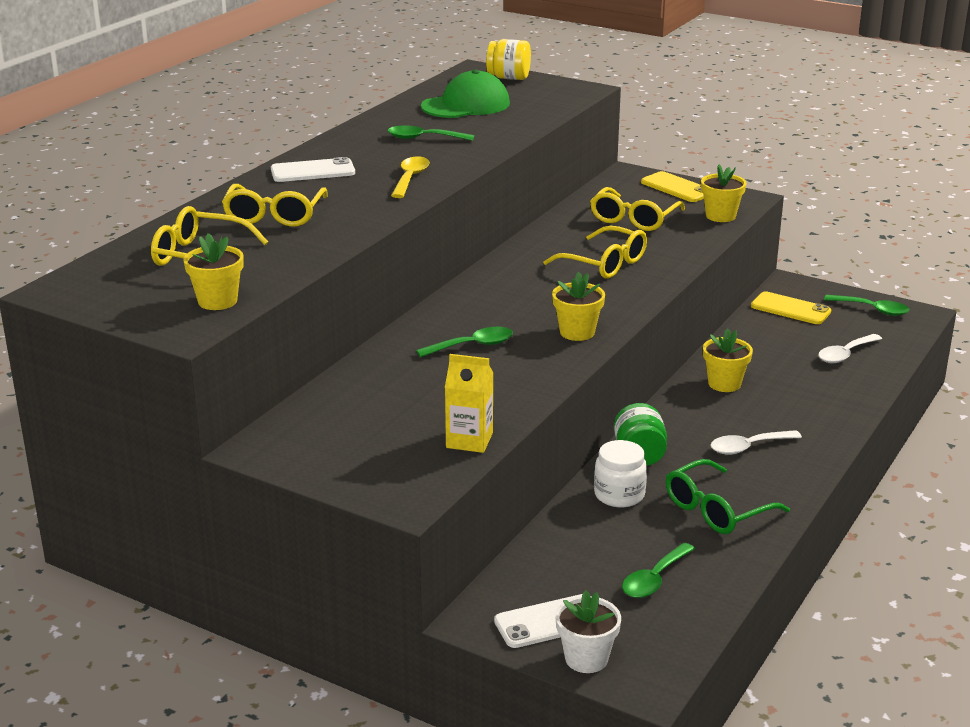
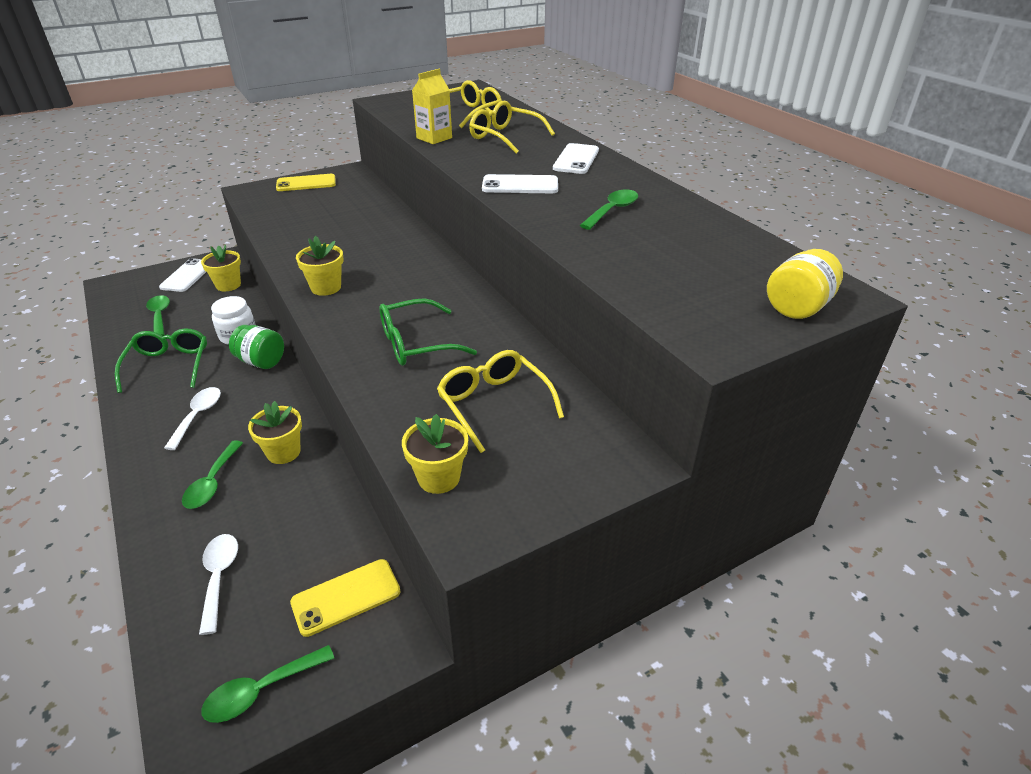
camera: 120 degrees right, 10 degrees up
yellow flower pot [183,233,244,310] -> yellow flower pot moved to [201,245,241,291]
yellow spoon [391,157,430,198] -> white phone [482,174,558,193]
green spoon [416,327,513,357] -> green spoon moved to [182,440,243,509]
green cap [421,70,510,118] -> none
yellow carton [445,354,493,453] -> yellow carton moved to [412,69,452,144]
yellow glasses [543,226,647,279] -> green glasses [380,298,477,366]
white flower pot [555,590,621,673] -> none
yellow phone [641,171,704,202] -> yellow phone moved to [276,174,336,191]

